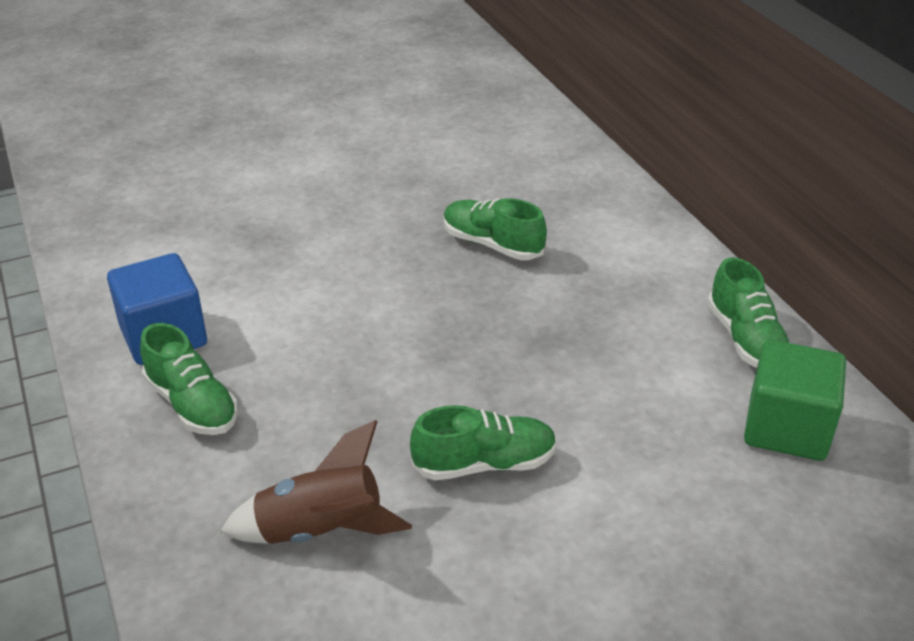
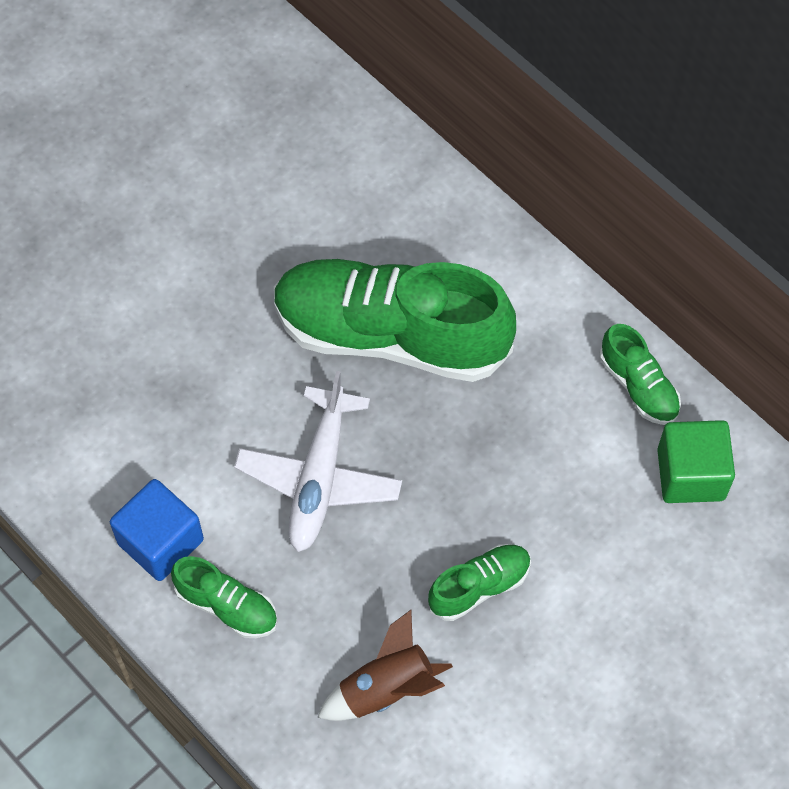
camera: 20 degrees left, 25 degrees up
green shoe [444,198,547,260] -> green shoe [274,259,516,382], size x2.24
none -> white plane [234,371,402,552]

